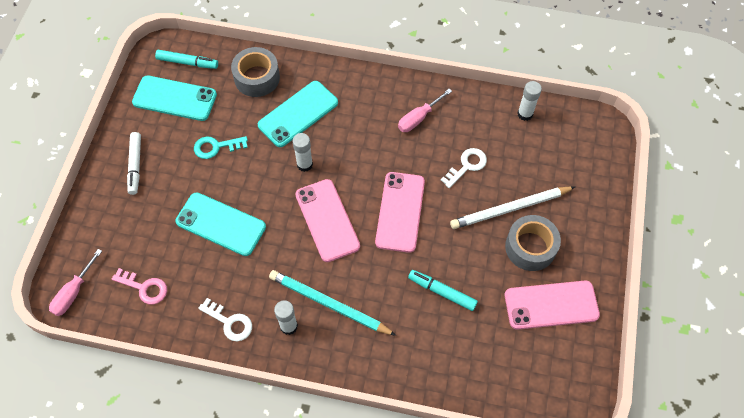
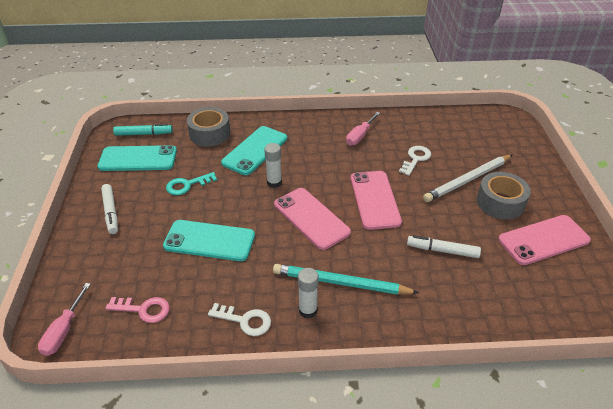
camera: 15 degrees left, 20 degrees down
turquoise marker [408,270,478,311] -> white marker [407,235,481,258]
white glue stick [518,81,542,121] -> none

